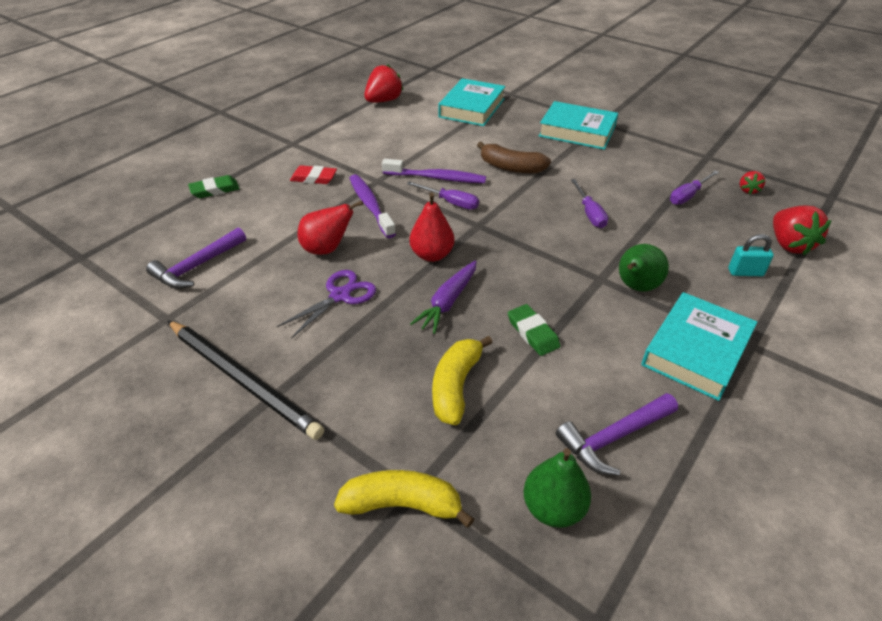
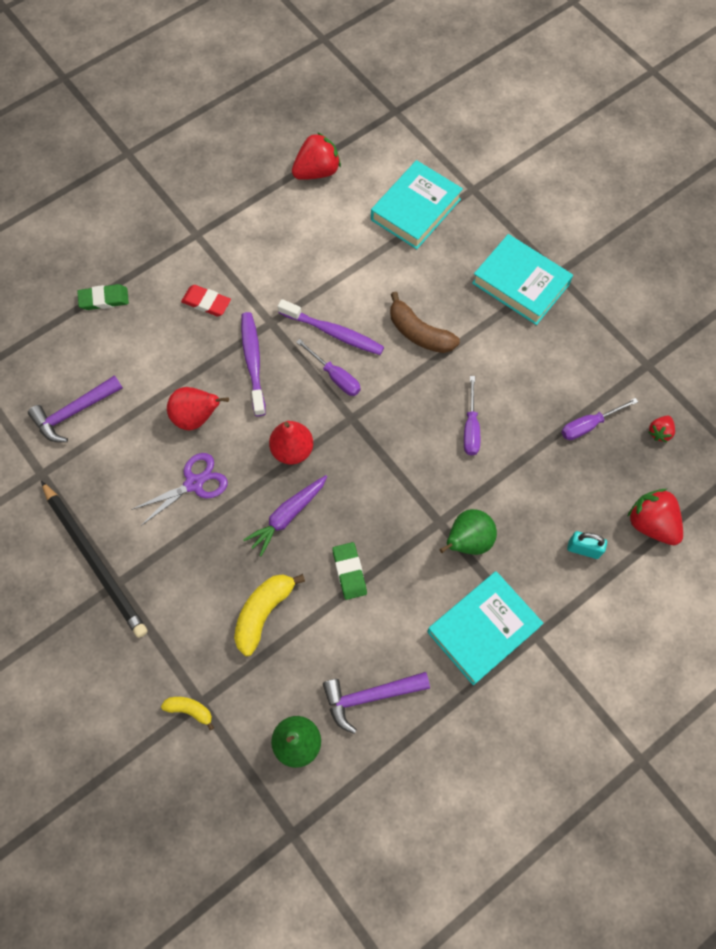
camera: 15 degrees right, 25 degrees up
yellow banana [334,470,474,528] -> yellow banana [161,697,214,730], size x0.57
red strawberry [773,206,832,255] -> red strawberry turned 135 degrees clockwise [627,489,683,545]

